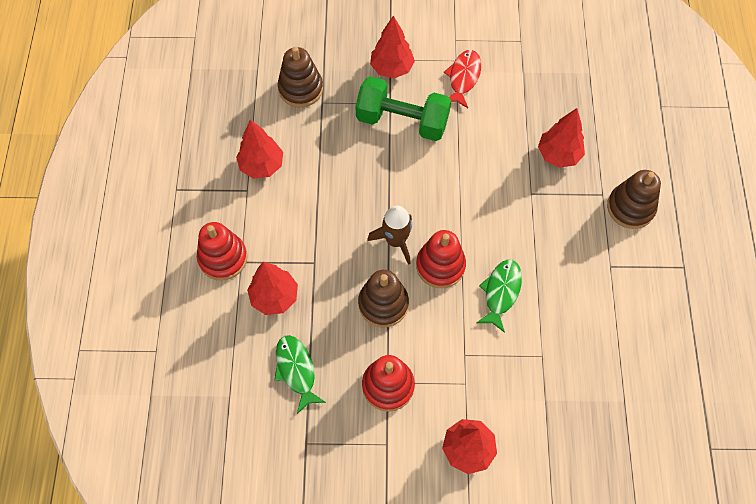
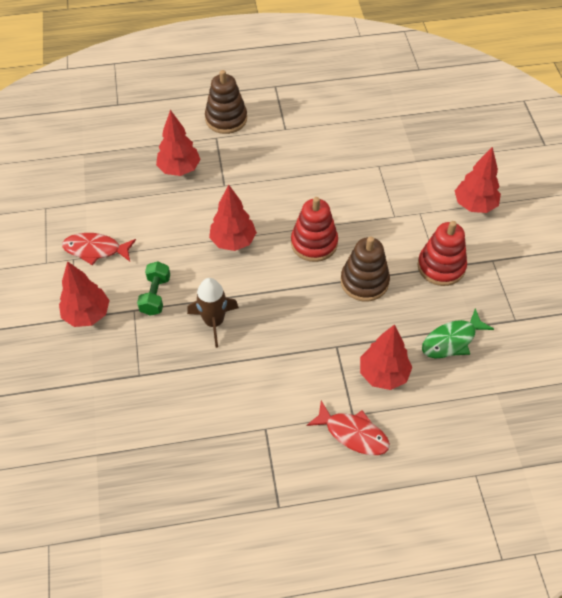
camera: 100 degrees left, 10 degrees down
red stacking toy [197,222,247,280] -> red fish [306,401,390,455]
red tree [236,120,283,179] -> red tree moved to [209,184,257,251]
brown stacking toy [278,47,323,107] -> none
green dumbbell [355,76,451,141] -> green dumbbell [137,261,170,316], size x0.54
brown rocket [367,206,412,265] -> brown rocket moved to [187,278,239,348]
green fish [477,259,522,333] -> none

